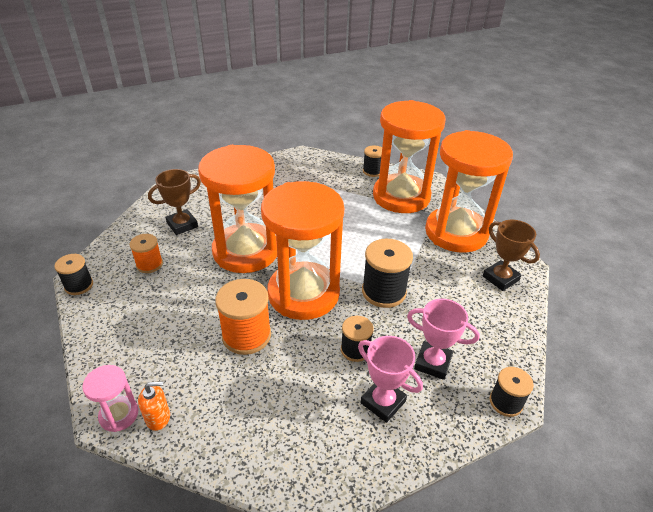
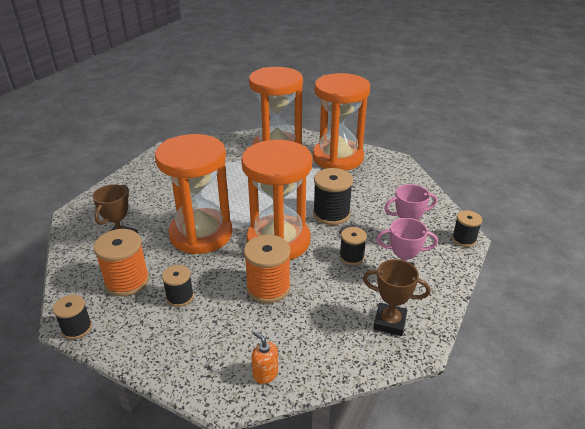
camera: 35 degrees left, 5 degrees down
pink hourglass [82,365,138,432] -> none
orange spool [129,234,163,273] -> orange spool [93,229,149,296], size x1.65
orange soap dispenser [138,381,170,431] -> orange soap dispenser turned 90 degrees counterclockwise [251,331,278,384]
black spool [363,146,382,177] -> black spool moved to [162,265,194,307]
brown trophy [483,220,540,291] -> brown trophy moved to [363,259,430,336]

